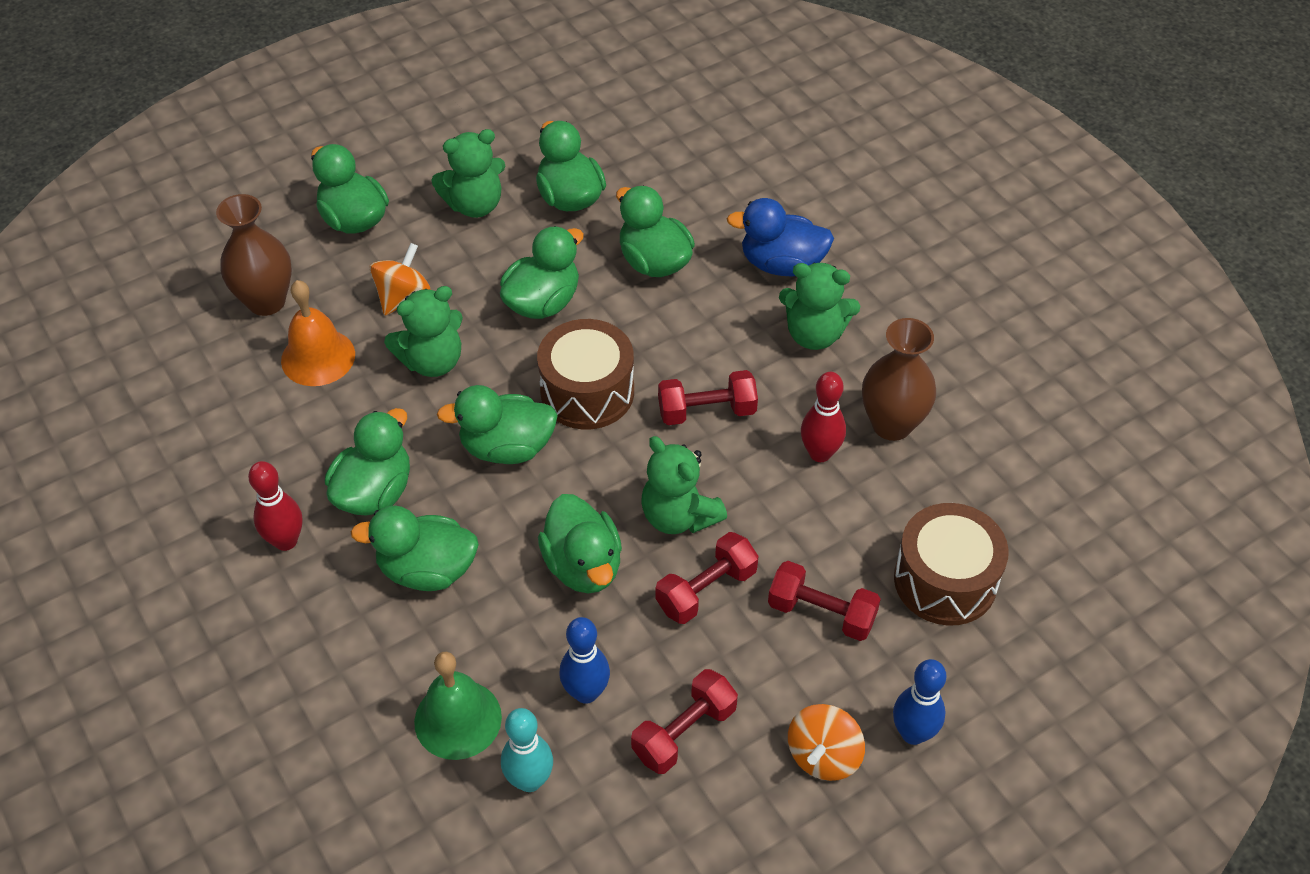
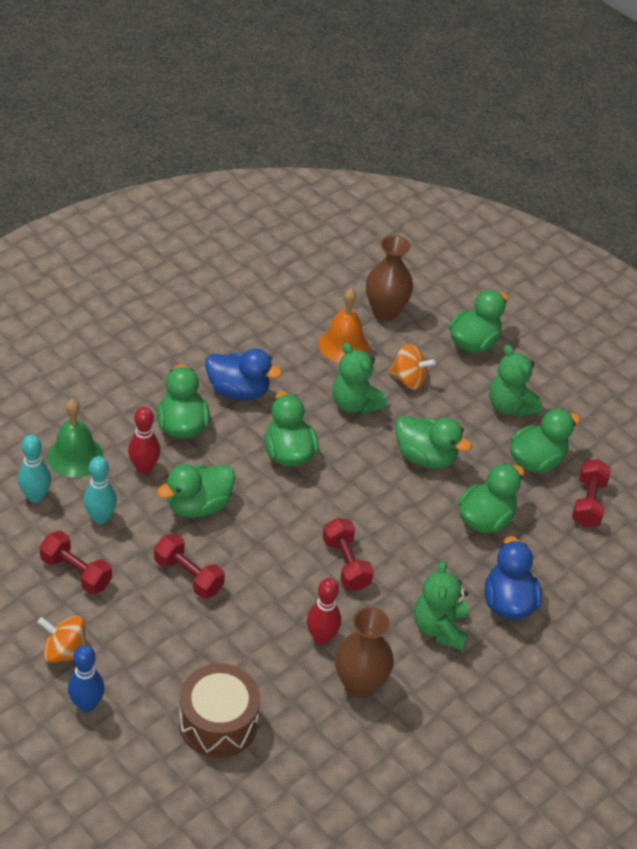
camera: 75 degrees right, 5 degrees down
red bowling pin [248,461,303,551] -> red bowling pin moved to [128,407,160,474]
green duck [325,408,410,516] -> blue duck [205,349,282,400]
brown drum [537,319,634,430] -> none
blue bowling pin [559,617,610,704] -> turquoise bowling pin [83,456,117,524]
green teddy bear [641,436,727,534] -> none
red dumbbell [768,561,881,641] -> red dumbbell moved to [572,459,611,527]

